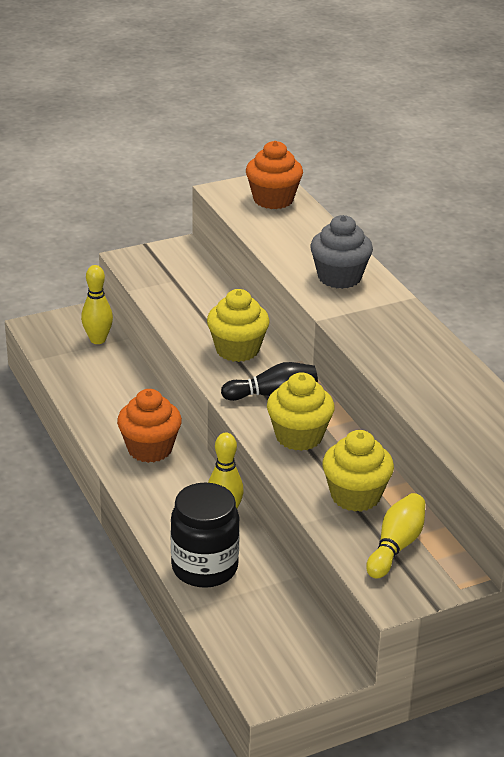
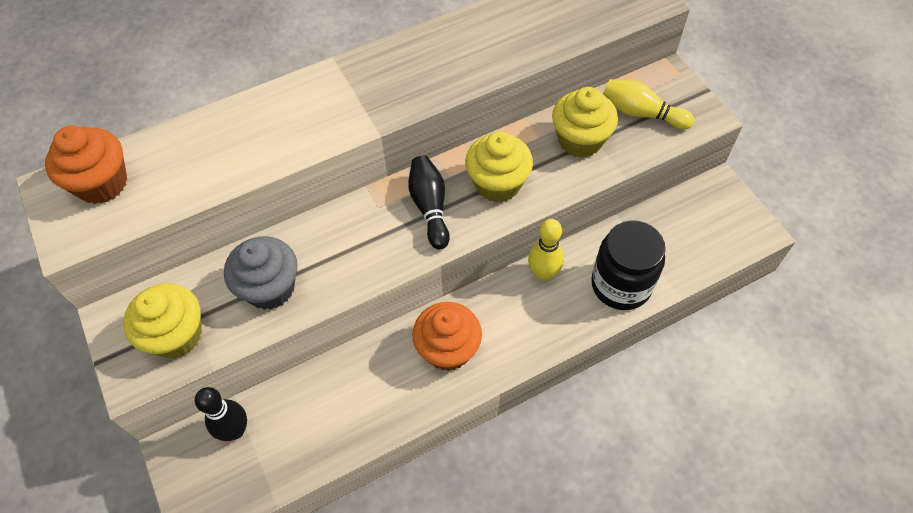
camera: 90 degrees left, 25 degrees up
yellow bowling pin [81,265,113,344] -> black bowling pin [195,387,247,441]
yellow cupcake [207,289,270,362] -> yellow cupcake moved to [123,283,202,359]
grey cupcake [310,215,373,289] -> grey cupcake moved to [224,236,298,310]

